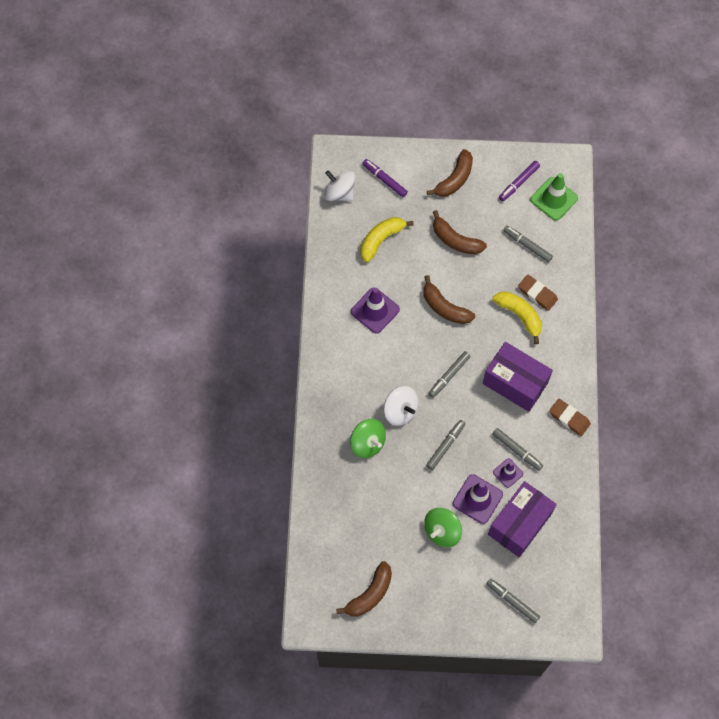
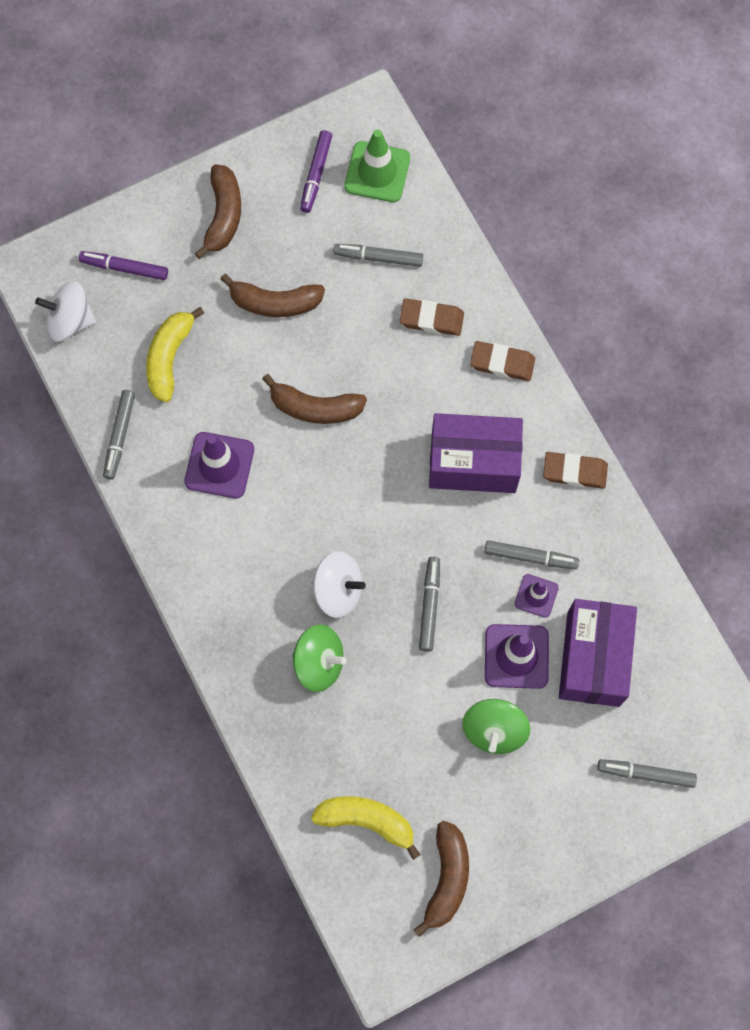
camera: 30 degrees left, 5 degrees up
grey marker [428,351,471,398] -> grey marker moved to [103,390,135,480]
yellow banana [492,291,542,344] -> yellow banana moved to [311,796,420,860]
none -> brown eraser [470,341,535,381]

